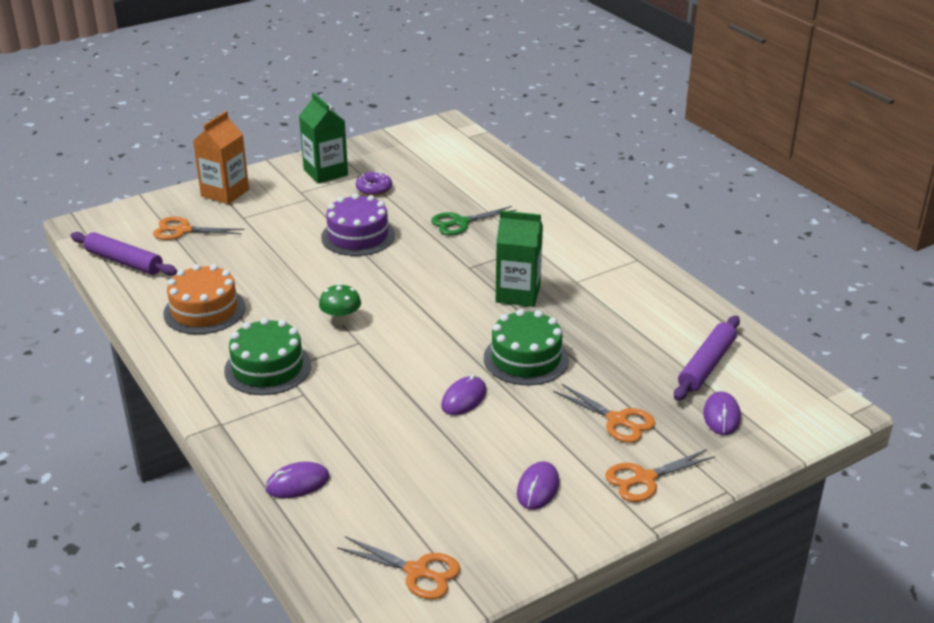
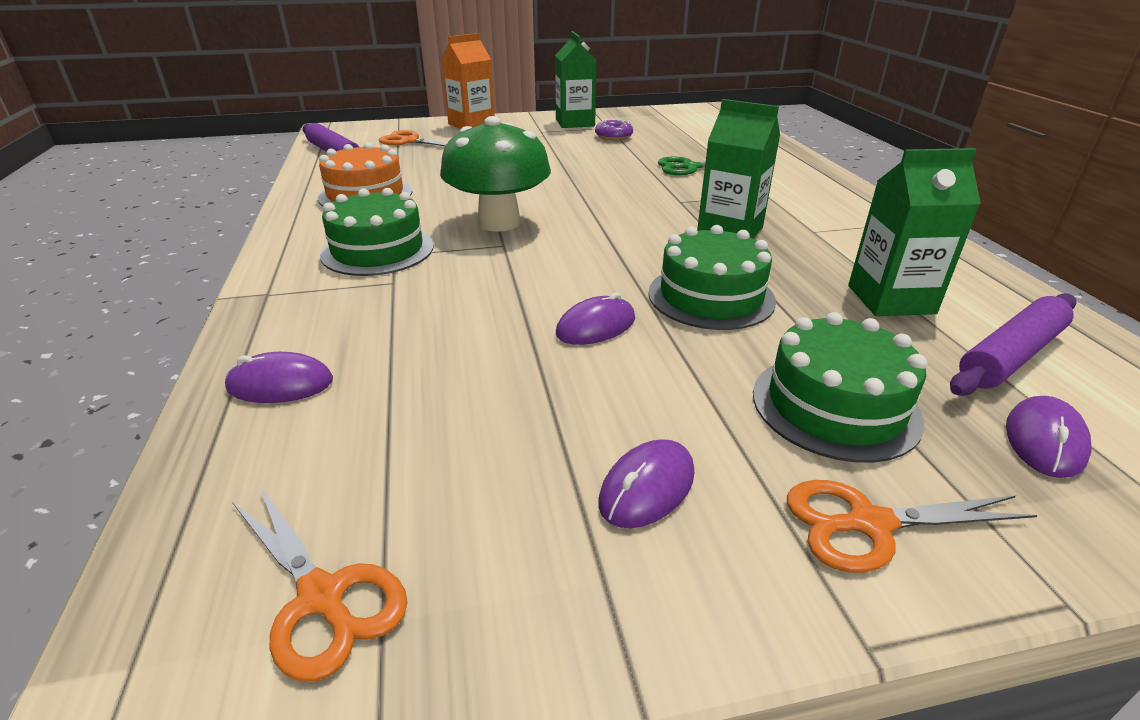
camera: 20 degrees right, 0 degrees up
green mushroom [319,283,361,325] -> green mushroom [440,116,551,232], size x2.04
purple cake [321,194,395,256] -> none
orange scissors [553,384,655,443] -> green cake [753,312,927,463]
none -> green carton [848,148,981,316]

